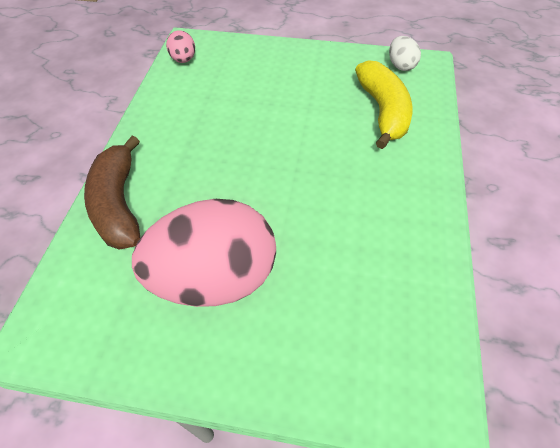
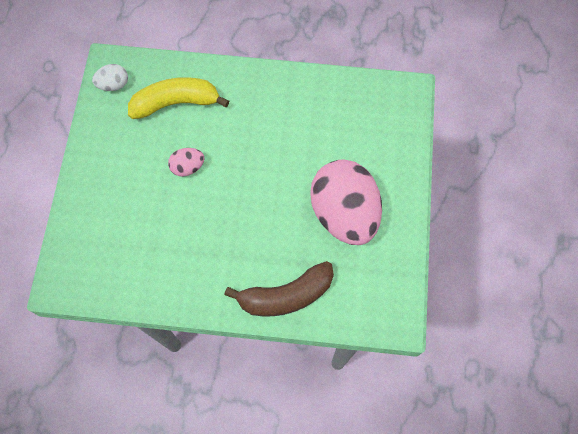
camera: 95 degrees left, 15 degrees up
pink egg [166,30,195,63] -> pink egg moved to [168,148,205,177]

